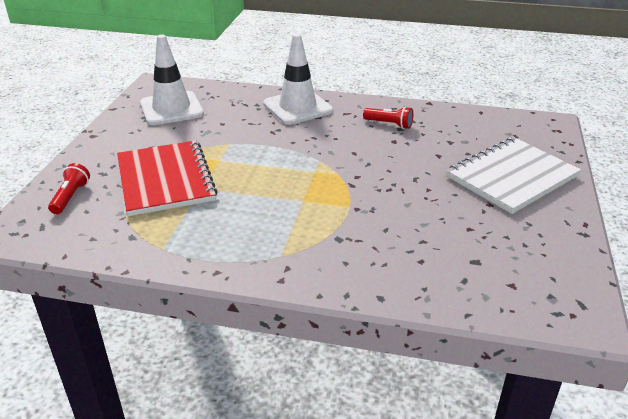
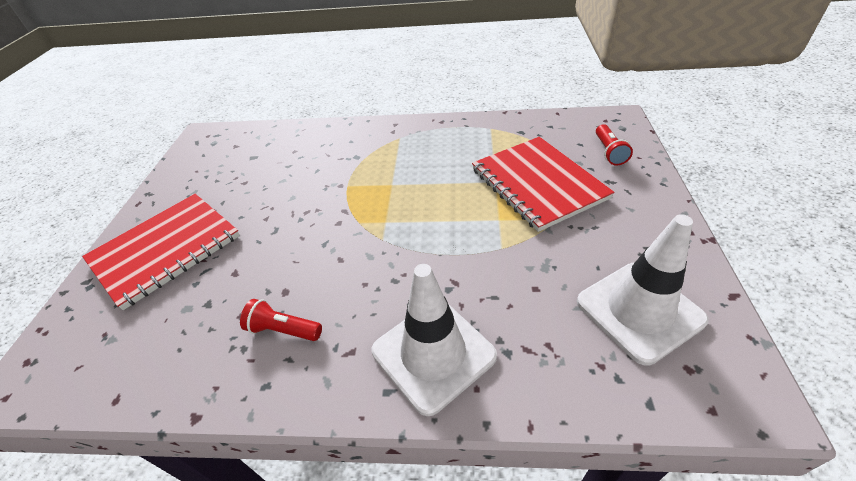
camera: 175 degrees right, 10 degrees up
white notebook [446,137,581,214] -> red notebook [82,194,240,310]

